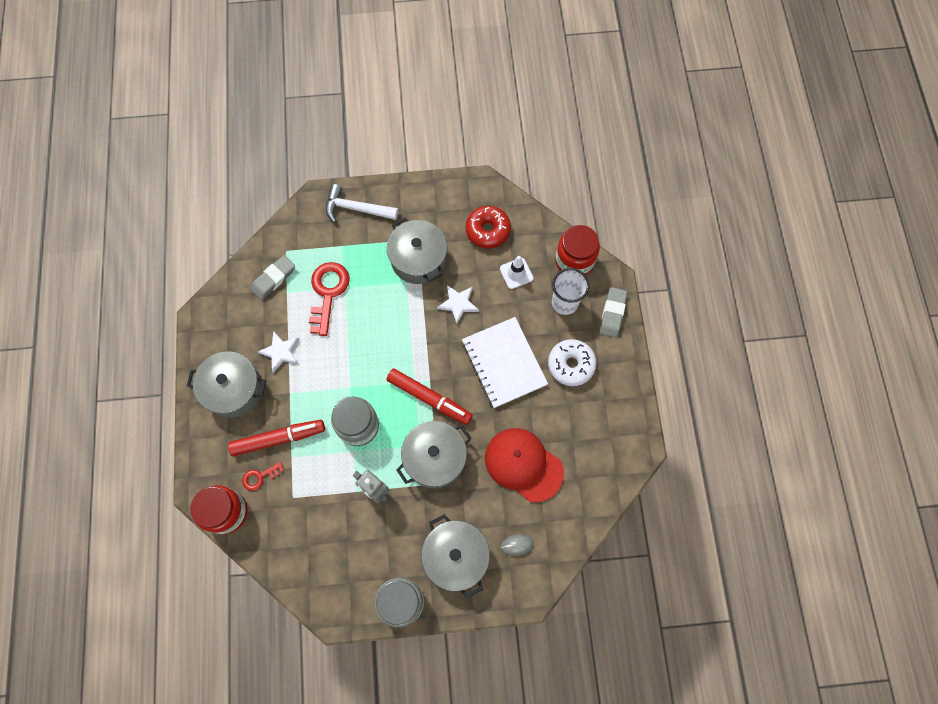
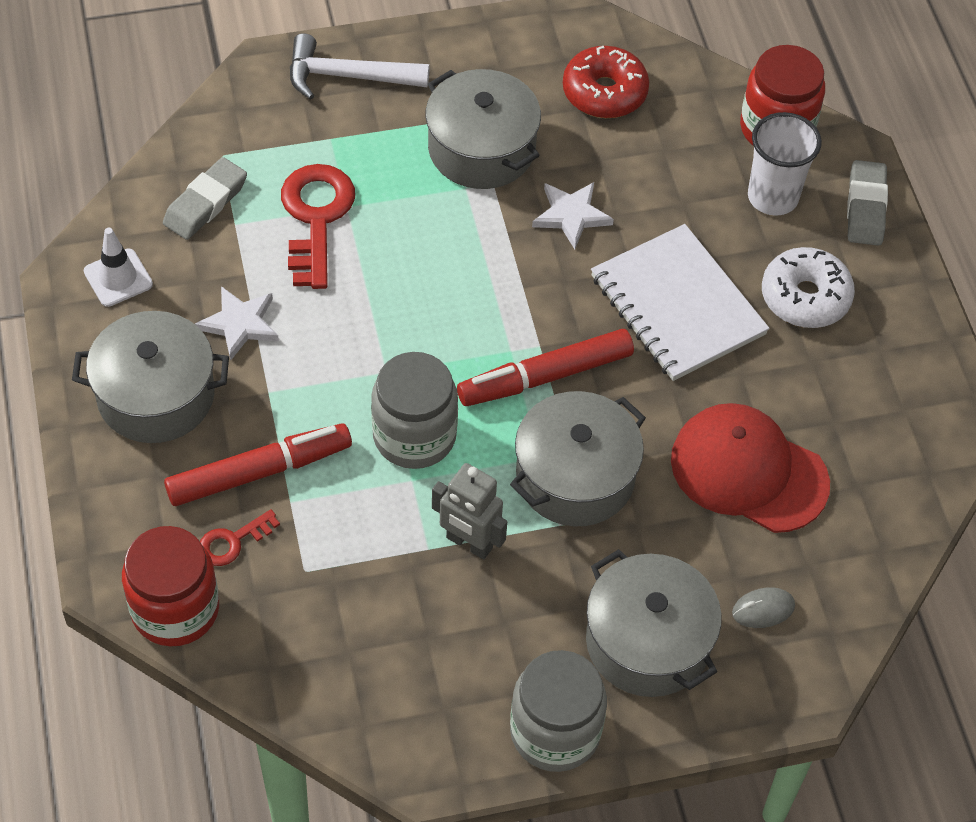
camera: 10 degrees left, 15 degrees down
red marker [387,368,473,425] -> red marker turned 135 degrees clockwise [457,329,634,406]
white traffic cone [500,256,533,289] -> white traffic cone moved to [84,228,153,307]

